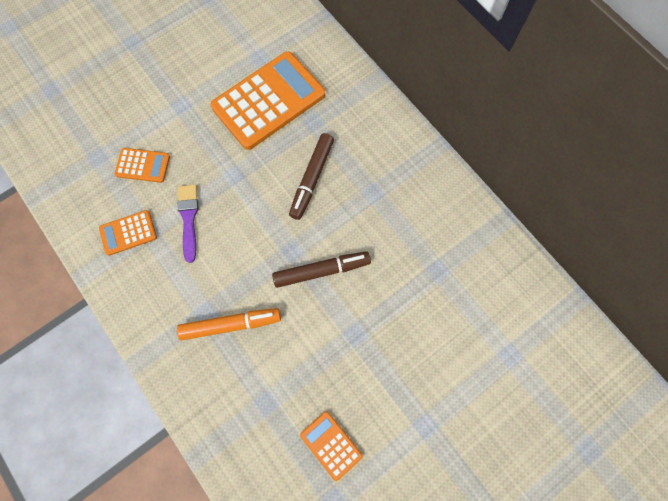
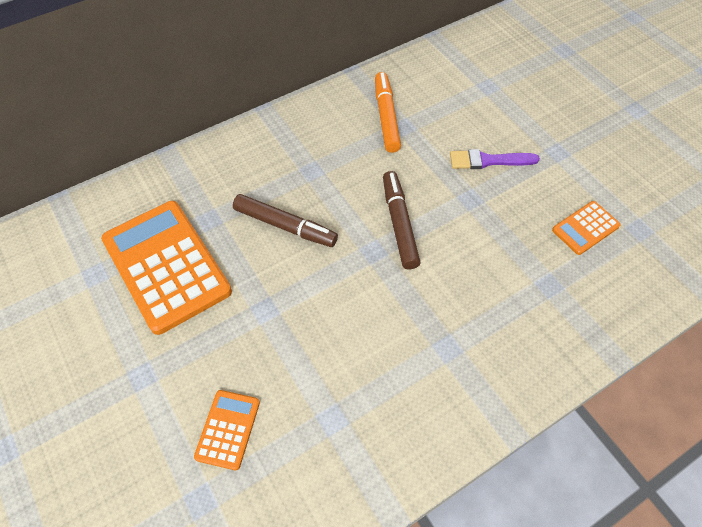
camera: 85 degrees left, 15 degrees down
orange calculator [99,210,157,256] -> none
purple brush [177,184,198,263] -> purple brush moved to [450,149,540,169]
orange marker [177,308,281,341] -> orange marker moved to [375,72,401,153]

